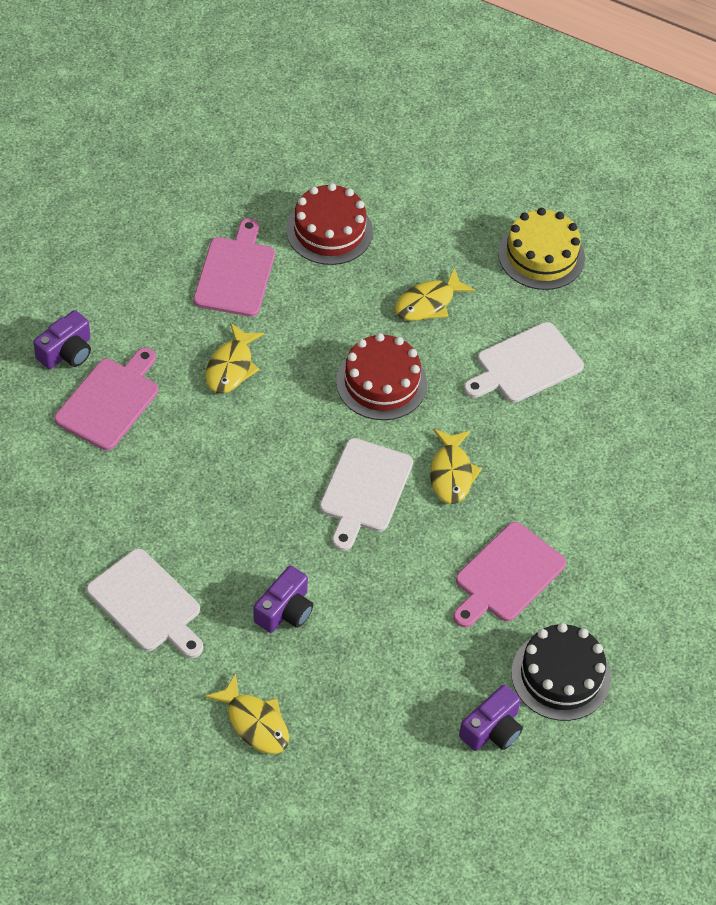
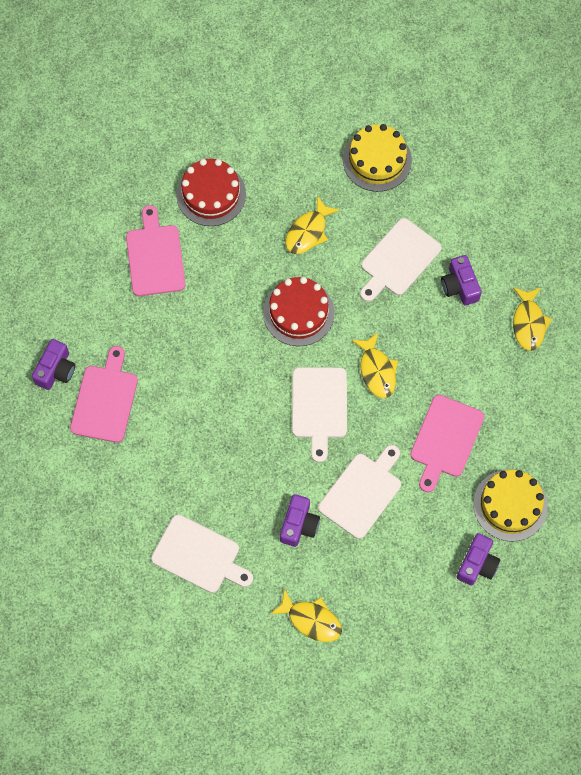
camera: 15 degrees left, 15 degrees up
yellow fish [205,323,264,394] -> yellow fish moved to [513,287,552,351]
black cake [511,623,611,721] -> yellow cake [473,469,548,541]
none -> white cutting board [318,445,401,539]
none -> purple camera [441,255,482,306]

